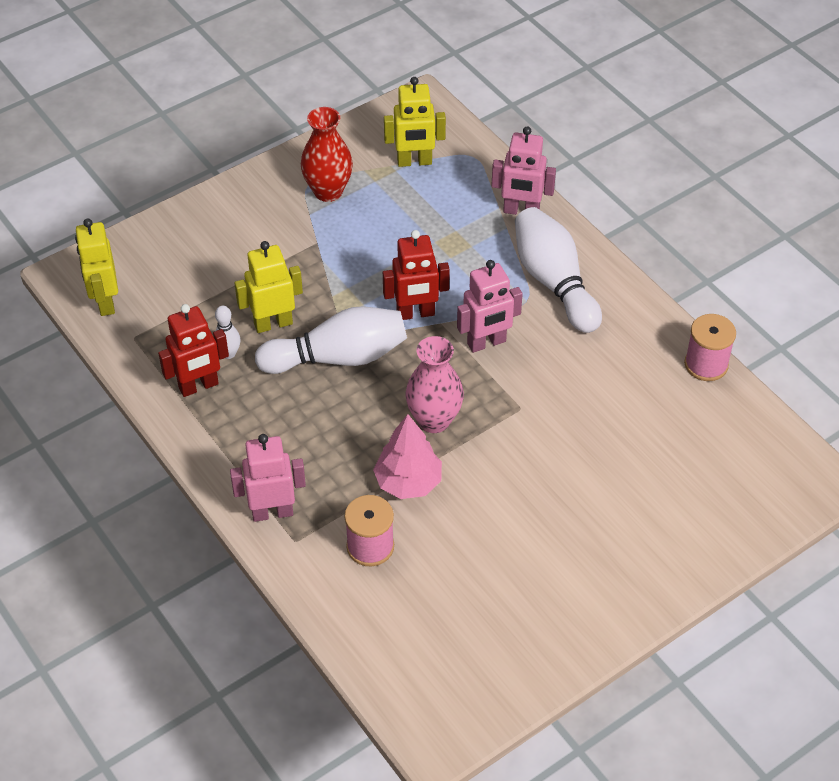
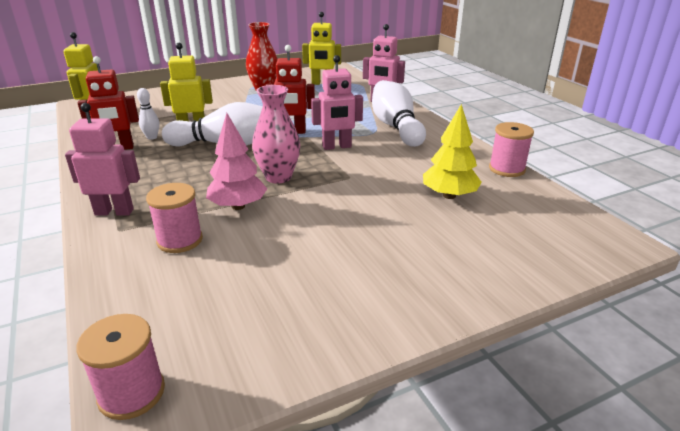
camera: 10 degrees right, 20 degrees down
none -> pink spool [76,314,165,420]
none -> yellow tree [423,104,482,199]

